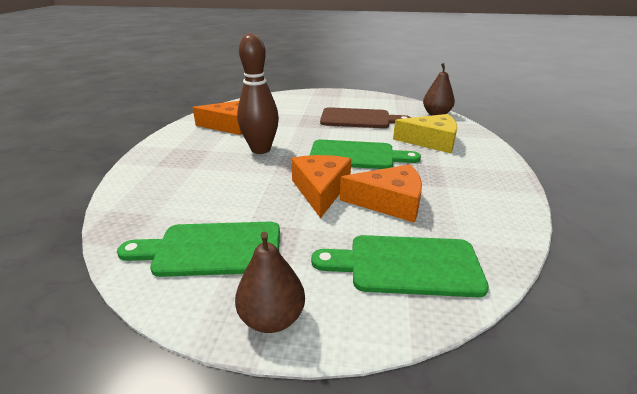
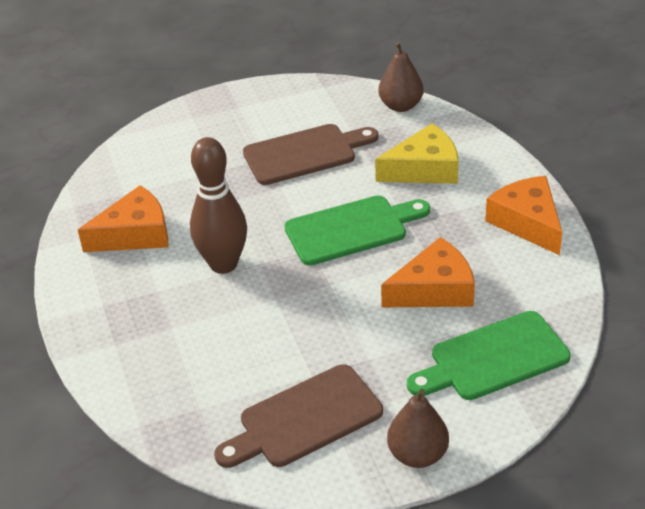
camera: 25 degrees left, 10 degrees up
green cutting board [117,222,280,277] -> brown cutting board [214,364,383,468]
orange cheese [291,155,351,218] -> orange cheese moved to [485,176,562,255]

